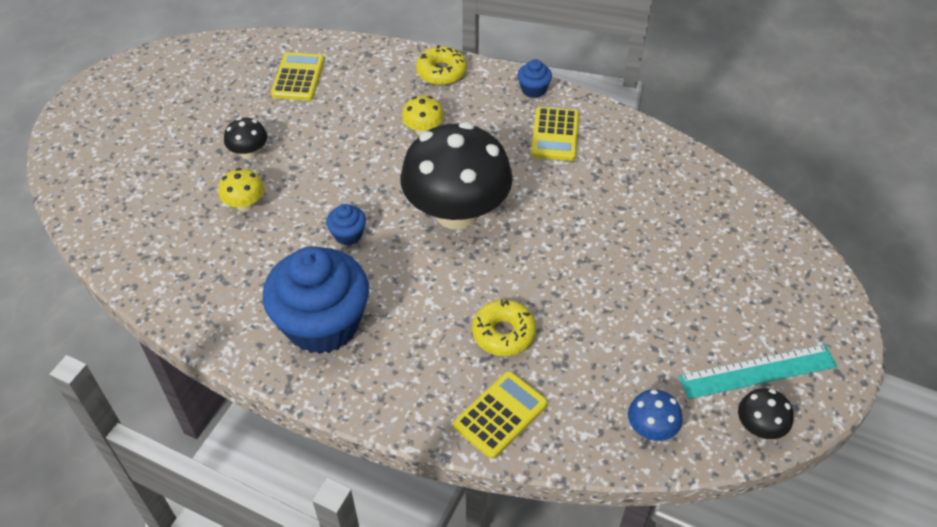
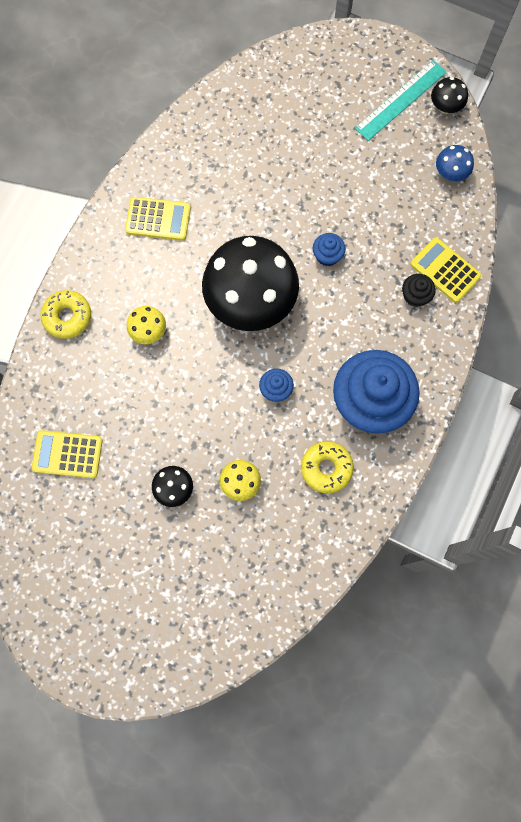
camera: 90 degrees left, 25 degrees up
yellow donut [472,300,536,356] -> yellow donut moved to [301,441,354,493]
blue cupcake [517,59,552,98] -> blue cupcake moved to [313,233,346,266]
turquoise ruler [678,344,837,399] -> turquoise ruler turned 60 degrees clockwise [355,60,447,141]
none -> black cupcake [402,274,436,307]

